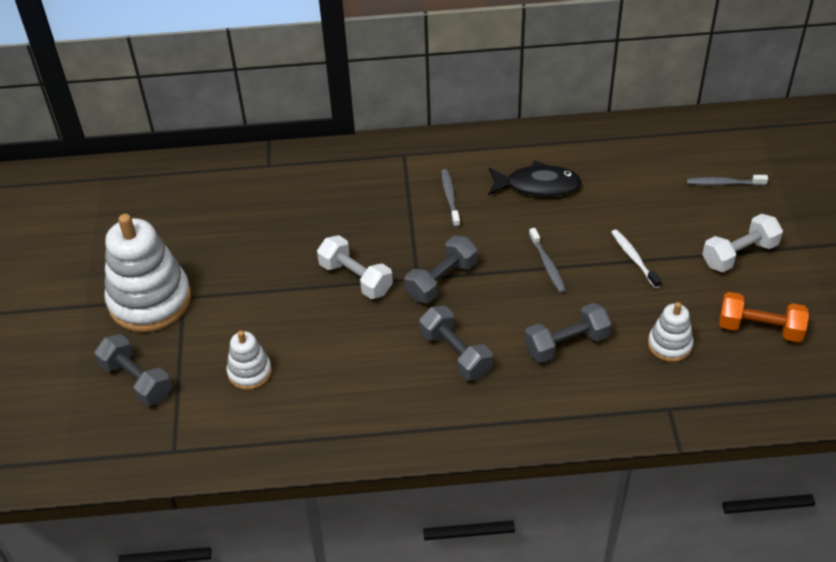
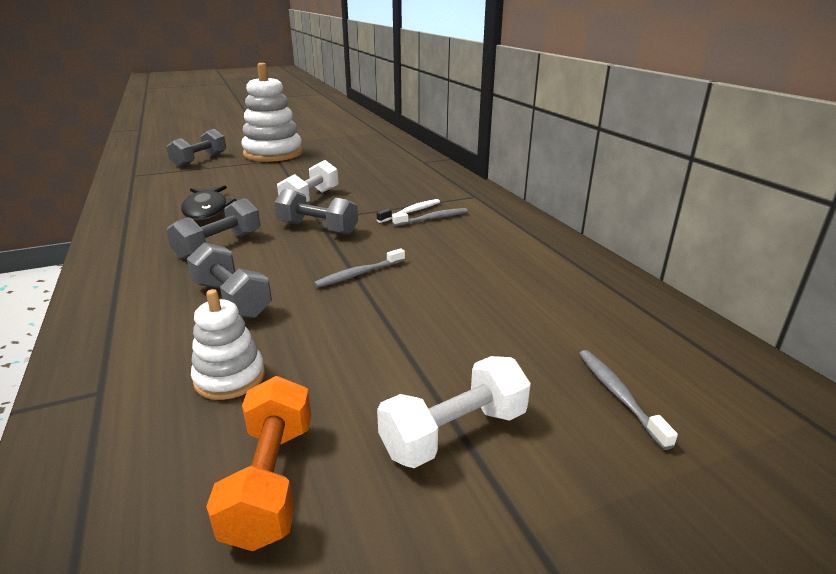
camera: 70 degrees right, 20 degrees down
white stacking toy [227,331,272,390] -> none
black fish [488,160,582,197] -> black fish moved to [181,185,237,220]
white toothbrush [611,229,661,288] -> white toothbrush moved to [377,199,440,223]
white dumbbell [702,214,783,272] -> white dumbbell turned 75 degrees counterclockwise [377,356,531,468]

